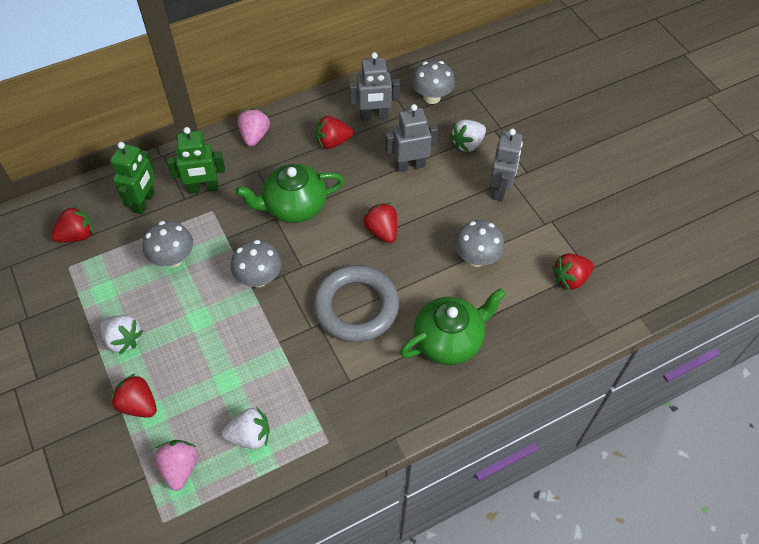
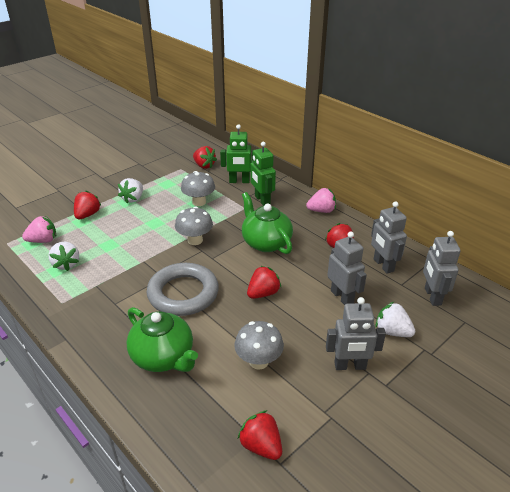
camera: 75 degrees right, 20 degrees down
grey mushroom [412,60,455,104] -> grey robot [423,231,461,306]

